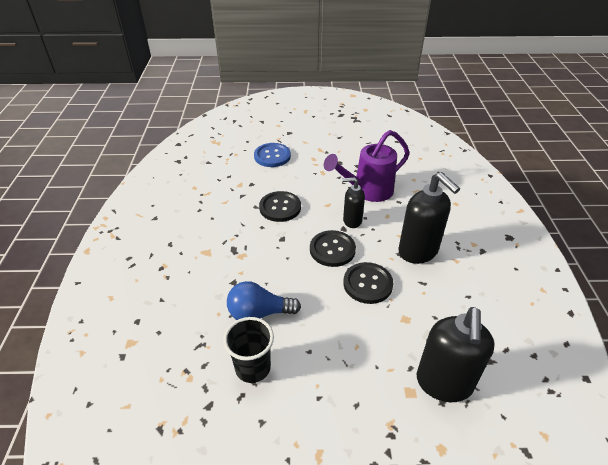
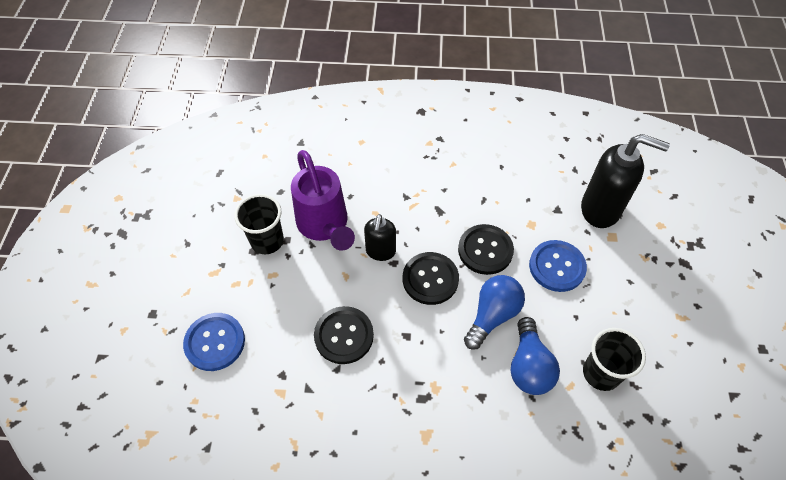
camera: 85 degrees left, 15 degrees up
black soap dispenser [398,172,460,264] -> none
none -> black cup [234,194,284,254]
none -> blue light bulb [464,275,525,350]
none -> blue button [529,240,587,292]

